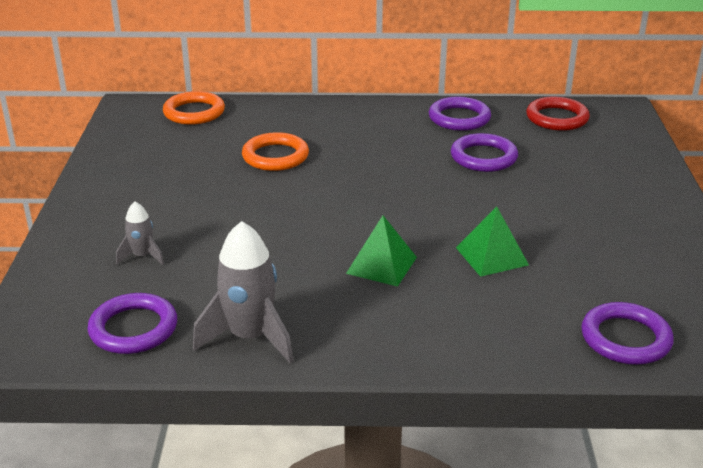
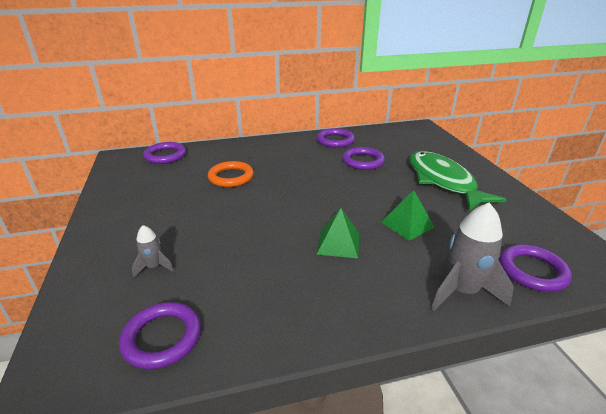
camera: 15 degrees left, 0 degrees up
orange ring [163,91,225,125] -> purple ring [143,142,186,164]
grey rocket [193,221,293,363] -> grey rocket moved to [431,202,514,311]
red ring [526,96,590,131] -> none
none -> green fish [409,151,507,211]

